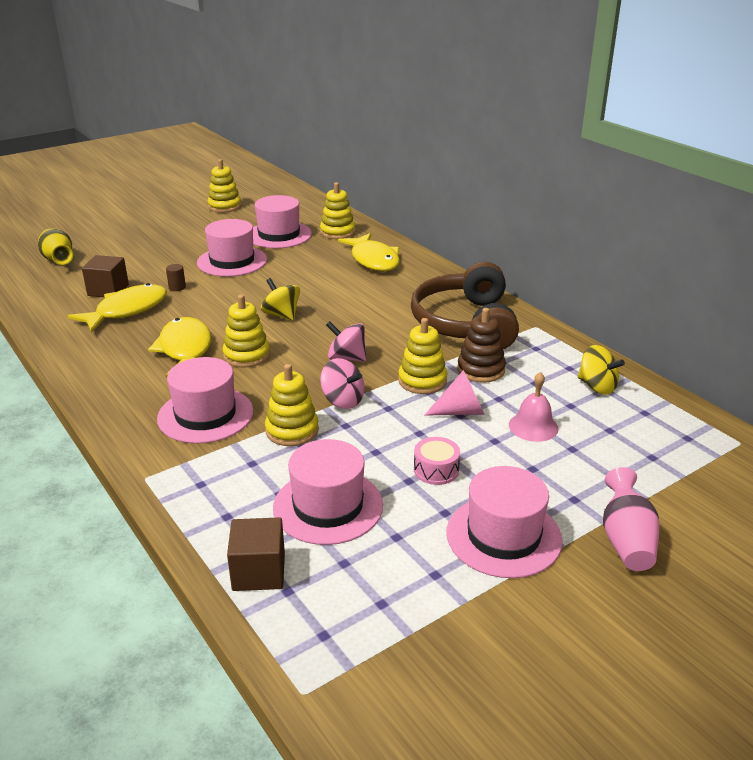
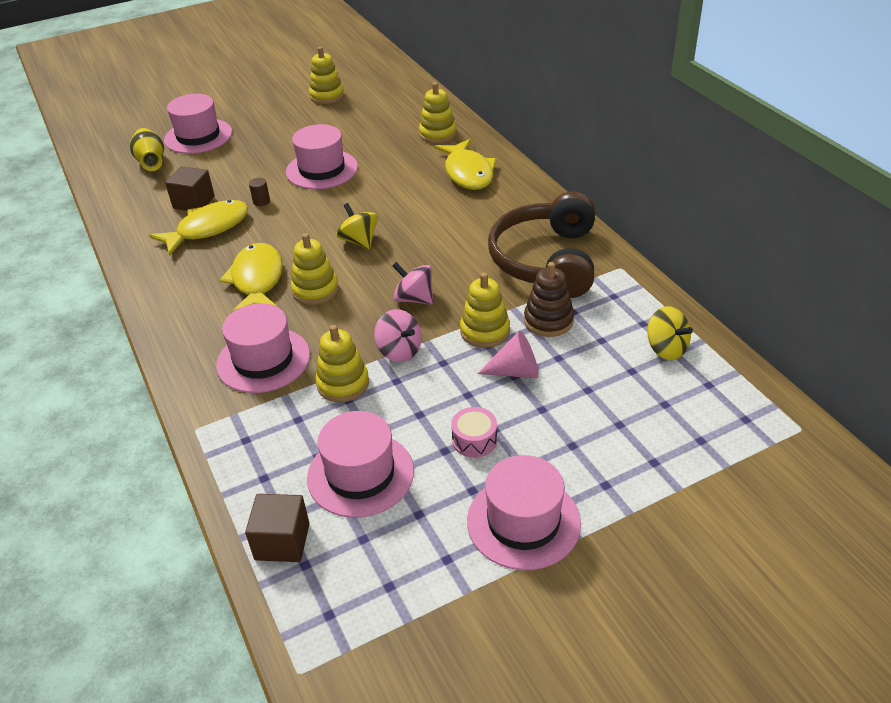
camera: 10 degrees right, 10 degrees up
pink hat [253,195,312,248] -> pink hat moved to [164,94,232,154]
pink bell [509,372,559,442] -> none
pink vase [603,467,660,571] -> none

